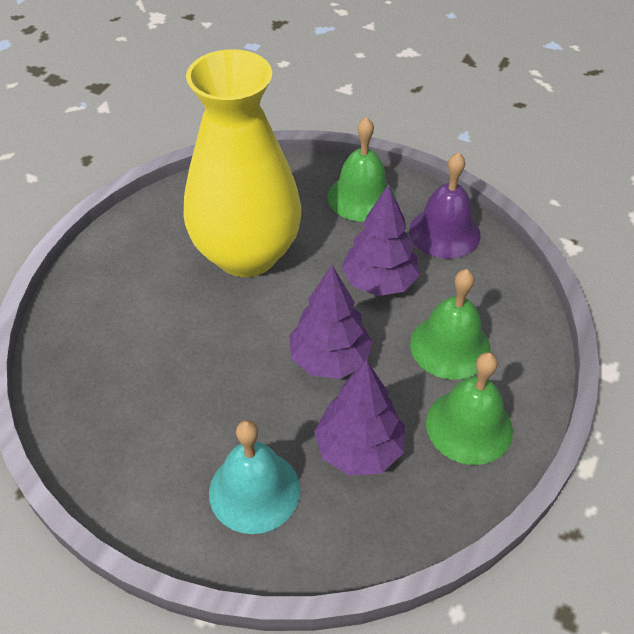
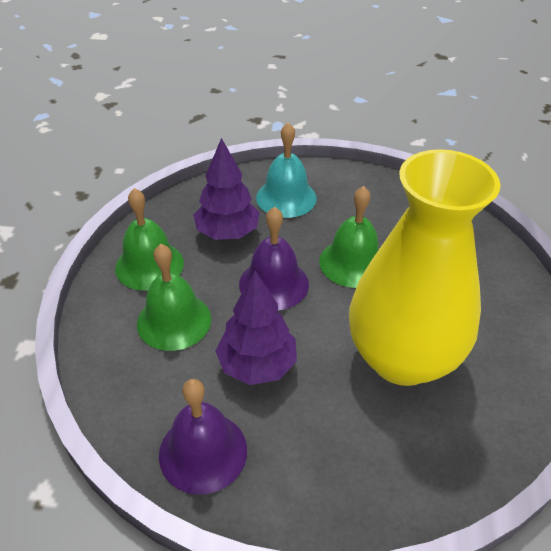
camera: 160 degrees right, 5 degrees down
purple tree [290,265,373,379] -> purple bell [239,207,309,310]
green bell [327,117,396,222] -> green bell moved to [319,186,379,288]

